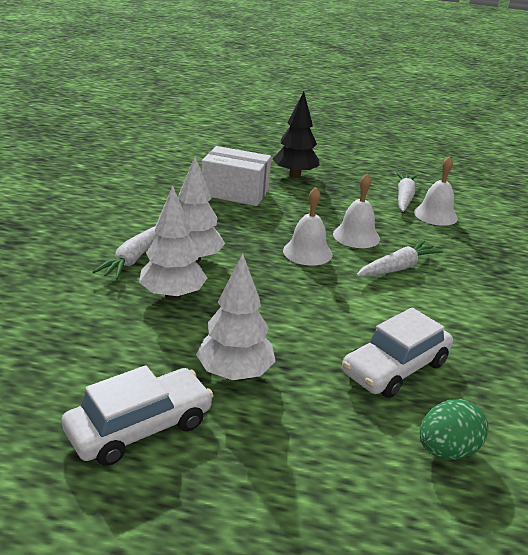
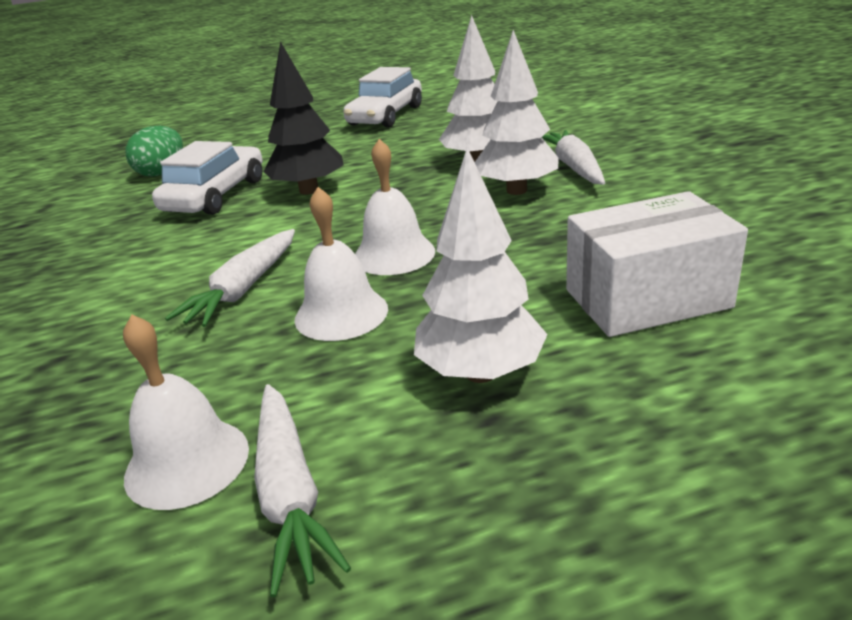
camera: 155 degrees right, 0 degrees up
white tree [196,253,276,380] -> white tree moved to [414,148,548,383]
black tree [273,91,320,178] -> black tree moved to [263,41,343,195]

